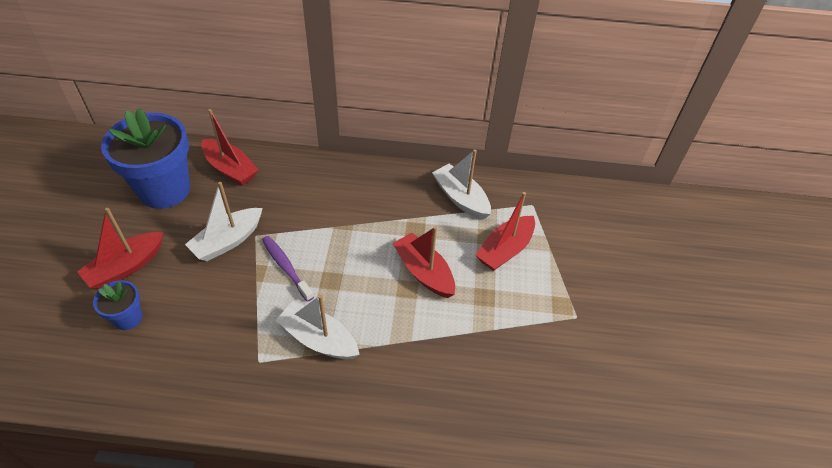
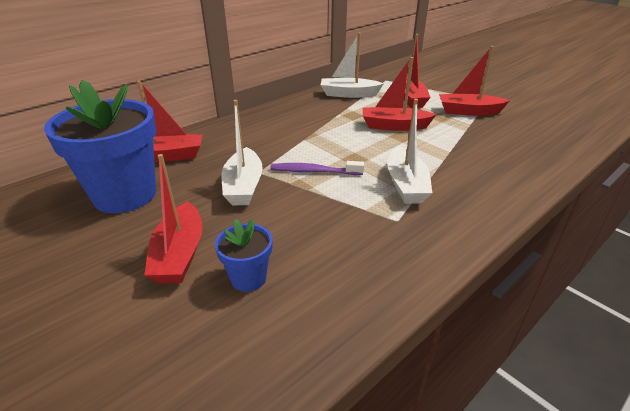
camera: 45 degrees left, 15 degrees down
white boat [275,294,360,359] -> white boat turned 75 degrees counterclockwise [387,99,432,204]
none -> red boat [439,46,510,116]

